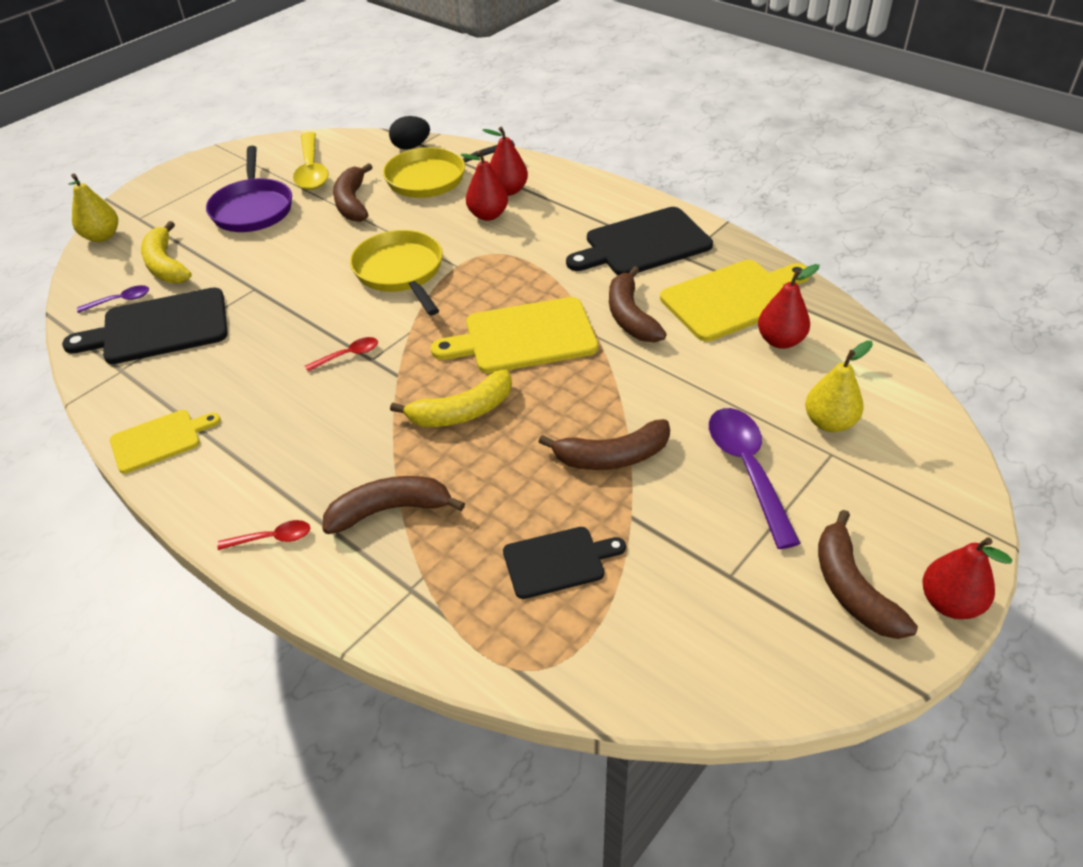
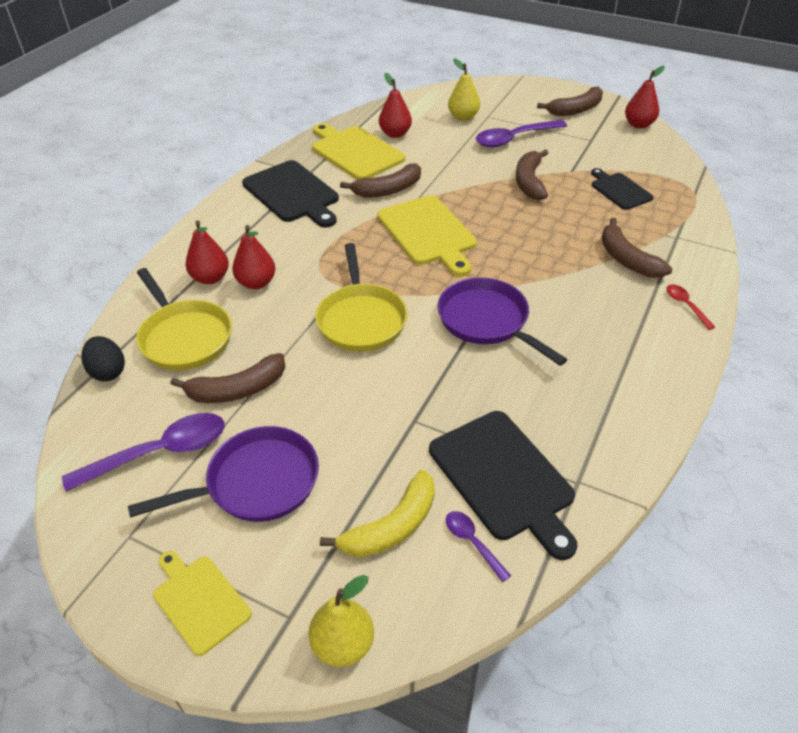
camera: 105 degrees left, 0 degrees up
yellow cutting board [110,410,221,474] -> yellow cutting board moved to [153,551,252,656]
yellow spoon [293,132,329,190] -> purple spoon [62,413,225,492]
red spoon [305,337,378,372] -> purple pan [437,277,567,366]
yellow pan [350,230,443,315] -> yellow pan turned 60 degrees counterclockwise [315,243,408,352]
yellow banana [390,370,512,427] -> none
brown banana [539,419,670,470] -> brown banana turned 150 degrees counterclockwise [516,149,548,200]
red pear [923,537,1012,619] -> red pear moved to [625,66,665,128]

